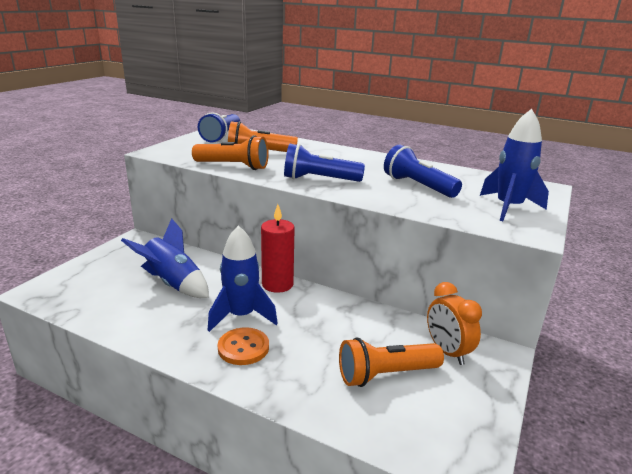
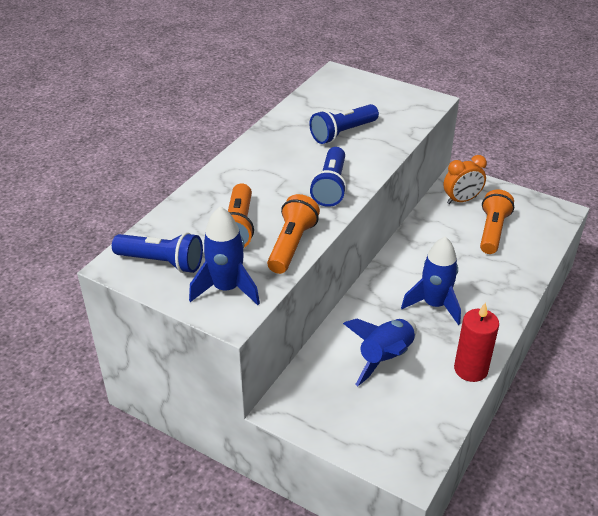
camera: 85 degrees left, 15 degrees up
orange button [218,328,269,365] -> none
red candle [261,204,295,293] -> red candle moved to [454,302,499,382]
orange flashlight [339,337,444,387] -> orange flashlight turned 150 degrees counterclockwise [480,189,514,254]
blue rocket [480,109,549,221] -> blue rocket moved to [189,206,260,305]

